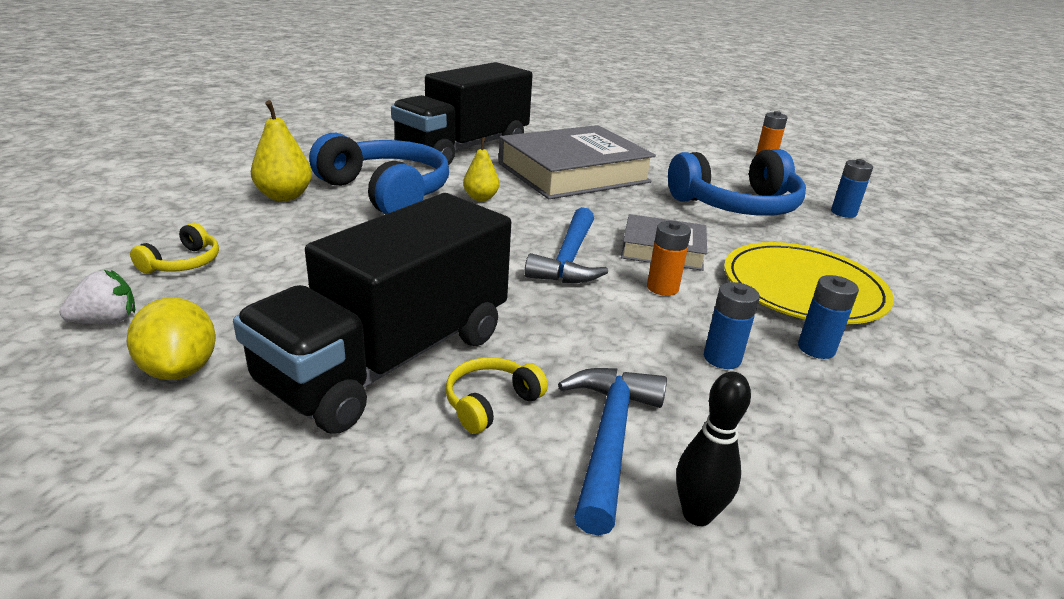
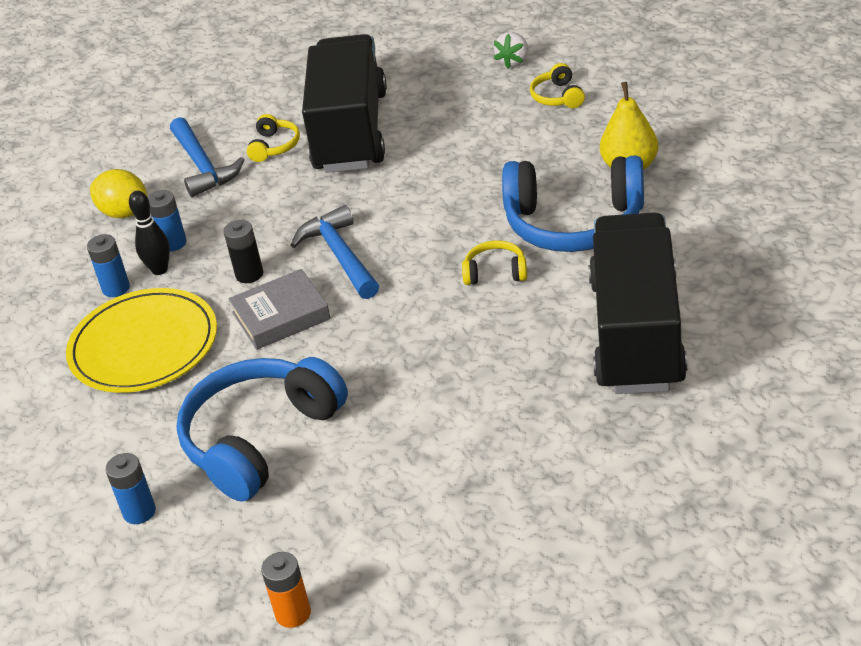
camera: 150 degrees right, 10 degrees up
yellow lemon [127,297,216,380] -> yellow lemon moved to [90,169,148,218]
yellow pear [463,138,500,201] -> yellow headphones [462,241,527,285]
grey book [499,125,656,199] -> none
orange battery [647,221,691,296] -> black battery [223,220,263,283]
black bowling pin [676,371,751,526] -> black bowling pin moved to [129,191,170,275]

